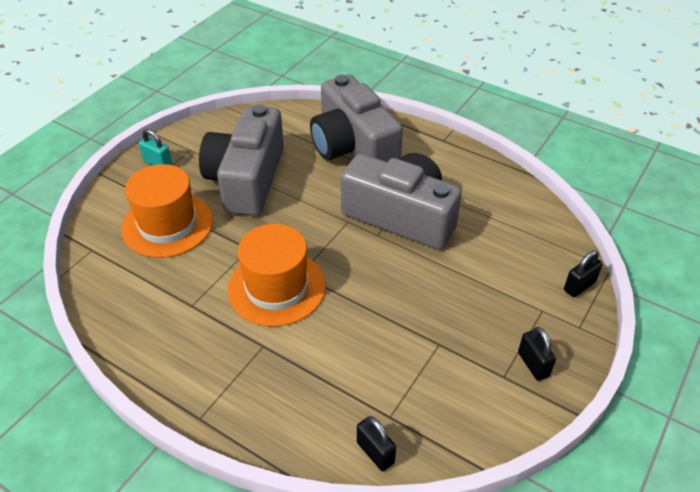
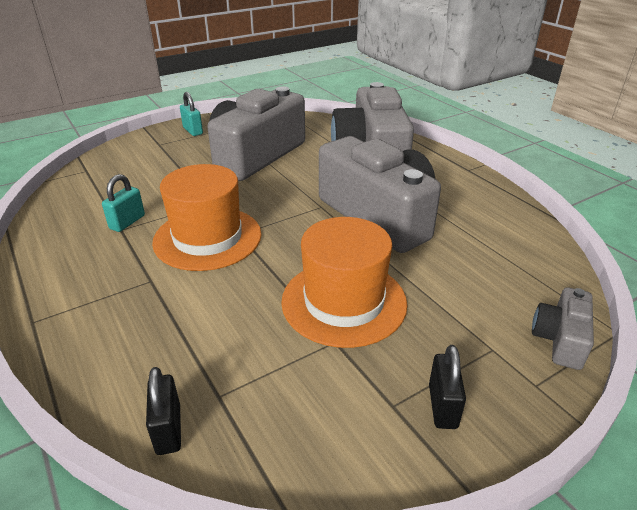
camera: 25 degrees right, 10 degrees down
orange hat [121,164,213,258] -> orange hat moved to [281,217,407,348]
black padlock [564,251,603,297] -> grey camera [532,287,594,370]
none -> turquoise padlock [102,174,145,232]

